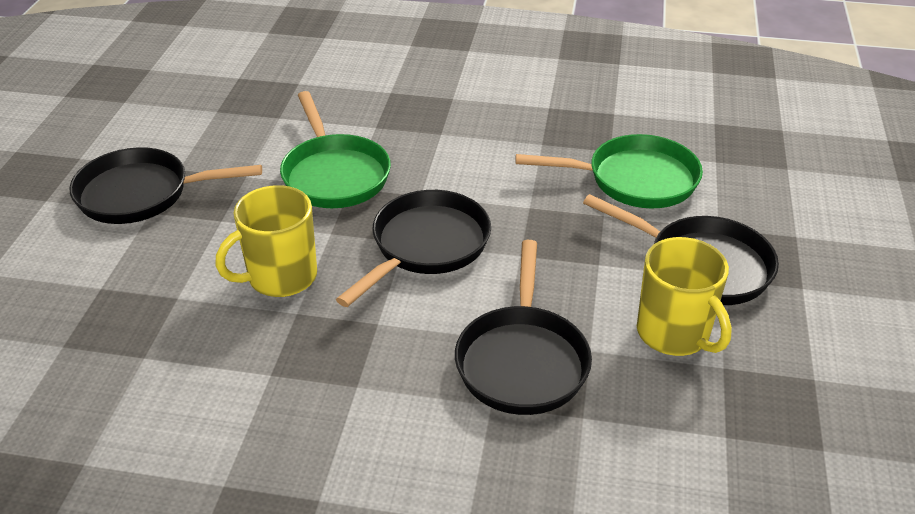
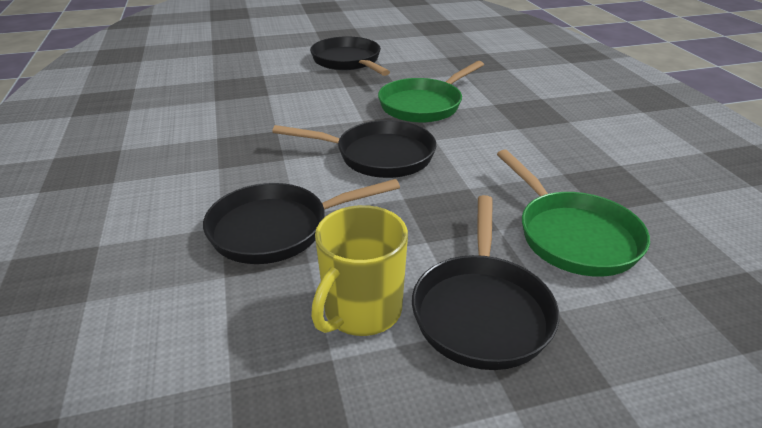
camera: 65 degrees right, 5 degrees down
yellow mug [215,185,317,297] -> none

